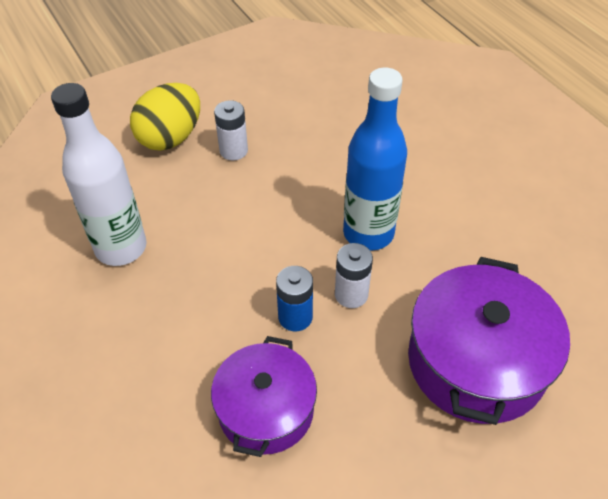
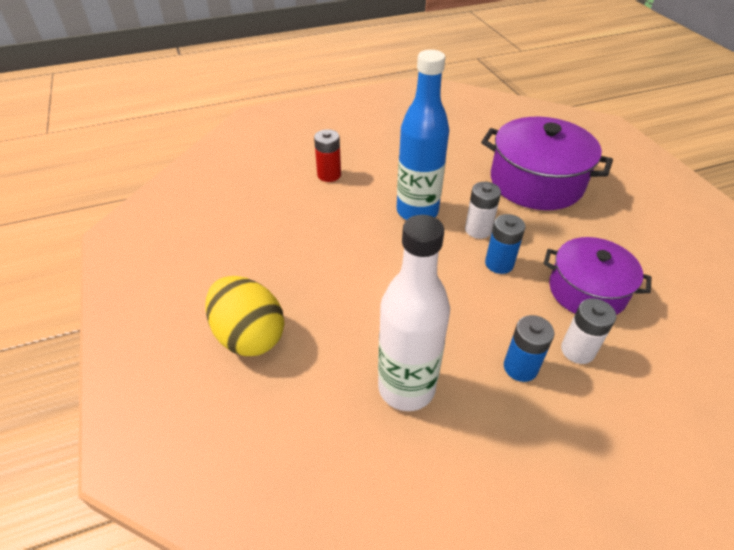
camera: 80 degrees left, 5 degrees down
white battery [214,100,248,160] -> white battery moved to [561,298,616,364]
none -> red battery [314,129,341,182]
none -> blue battery [504,315,554,382]

